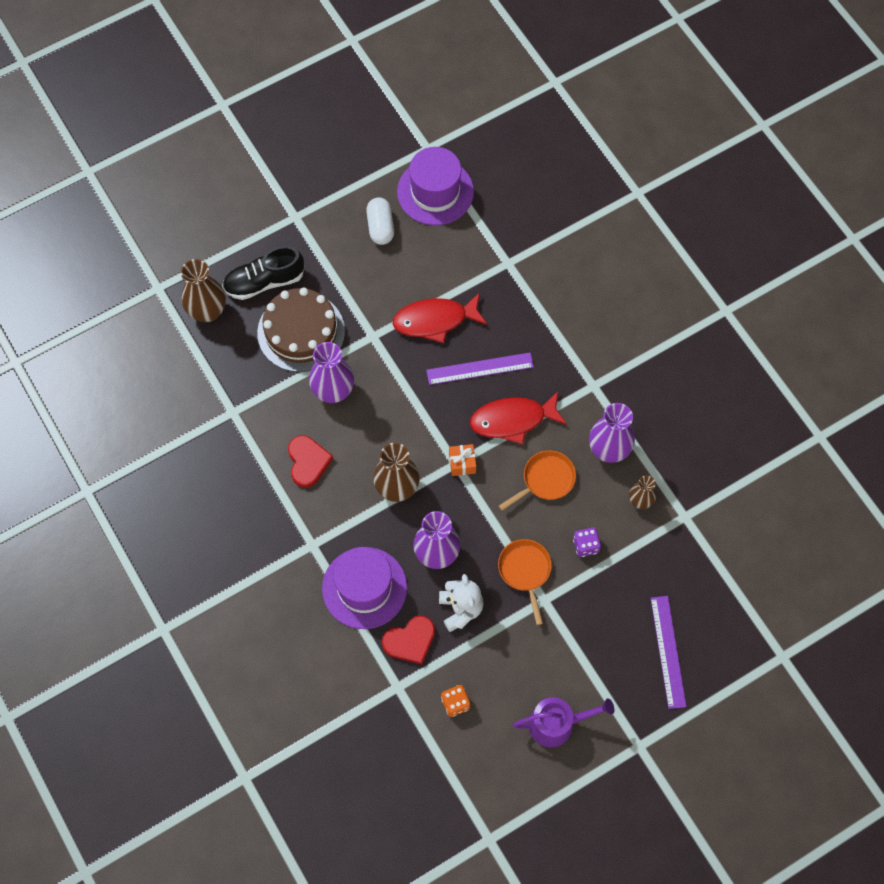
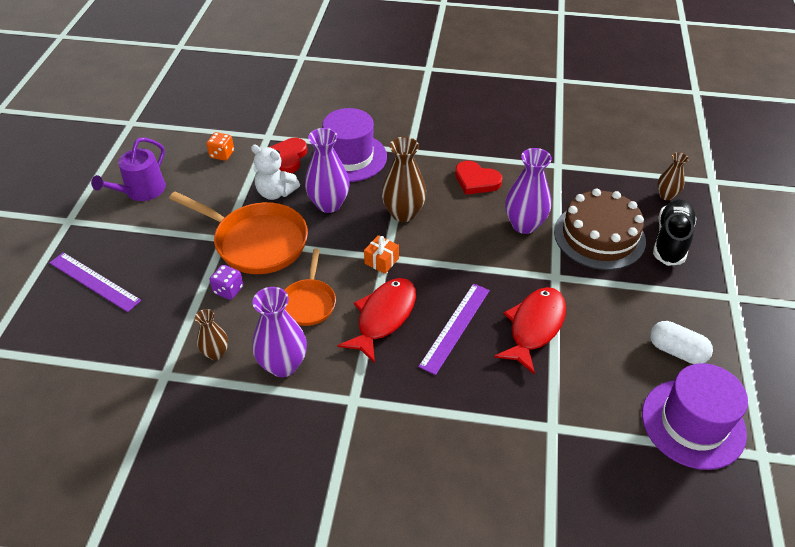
camera: 130 degrees right, 20 degrees down
brown vase [181,259,226,322] -> brown vase [657,152,689,201], size x0.59
orange pan [498,539,552,625] -> orange pan [169,191,308,274], size x1.75

